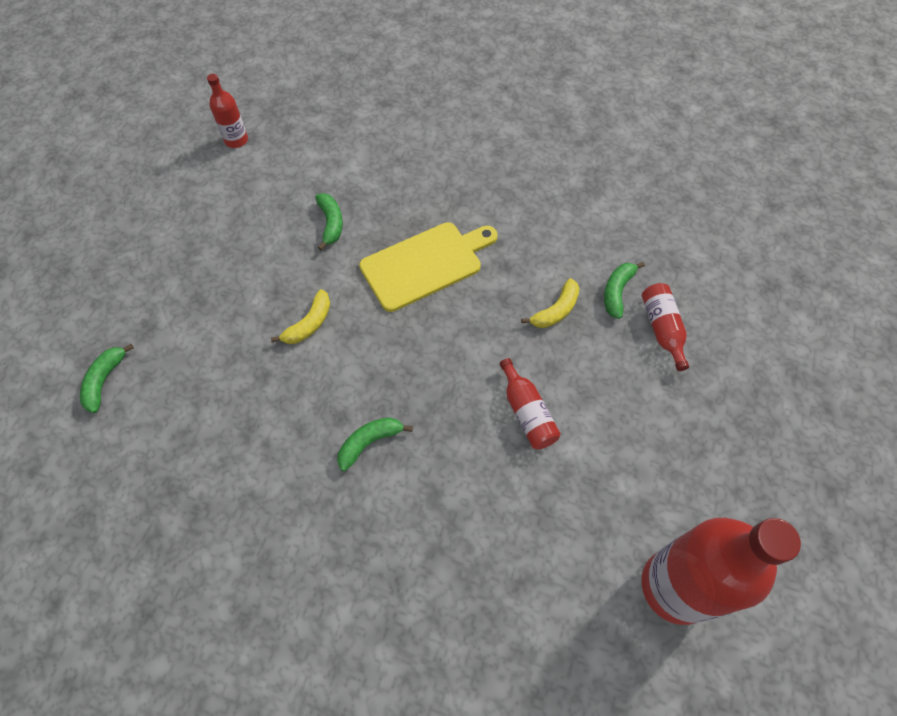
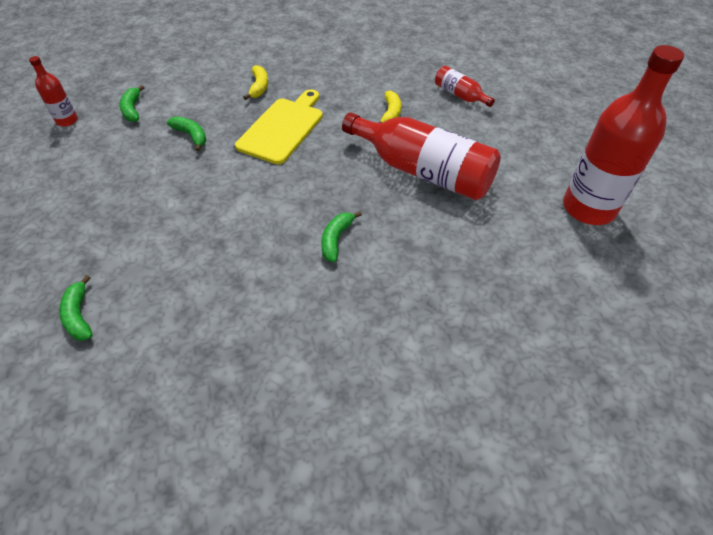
camera: 35 degrees left, 10 degrees down
yellow banana [271,289,330,344] -> yellow banana moved to [243,65,268,100]
red bottle [500,358,561,449] -> red bottle [342,112,501,200], size x2.13
green banana [604,262,645,319] -> green banana moved to [119,85,145,122]

